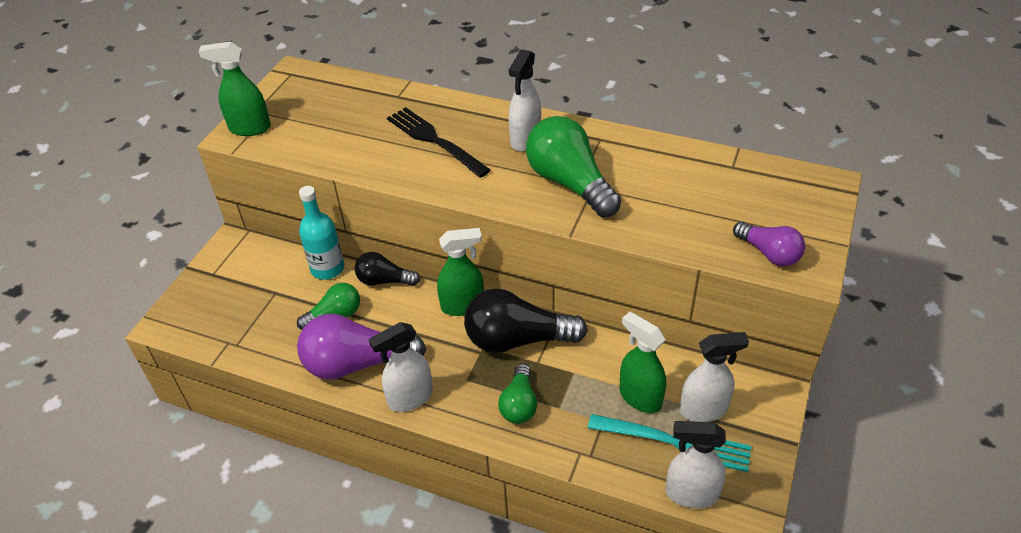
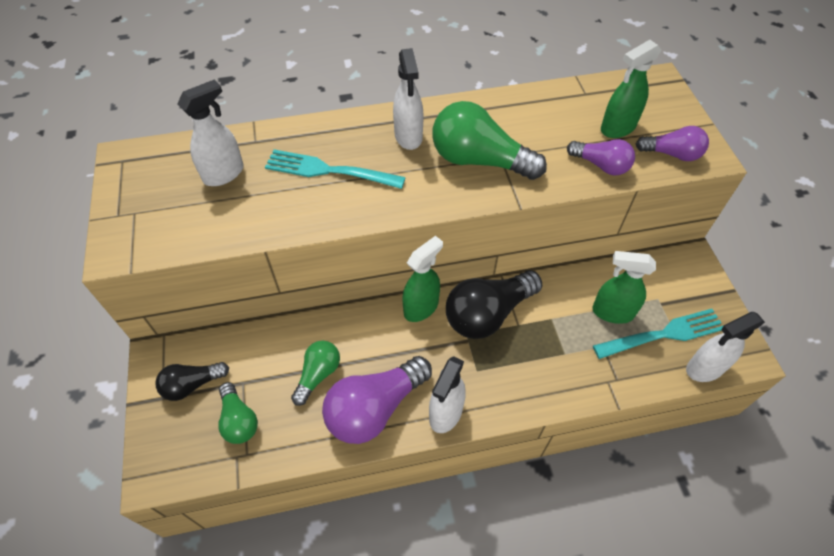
camera: 35 degrees left, 10 degrees up
green spray bottle [199,42,271,136] -> green spray bottle moved to [601,40,661,138]
turquoise bottle [299,186,344,280] -> none
black light bulb [355,252,420,286] -> black light bulb moved to [155,362,229,401]
black fork [387,107,491,178] -> turquoise fork [265,149,406,189]
green light bulb [498,364,537,424] -> green light bulb moved to [218,382,258,444]
white spray bottle [680,332,749,422] -> white spray bottle moved to [177,80,244,186]
none -> purple light bulb [567,139,635,176]

